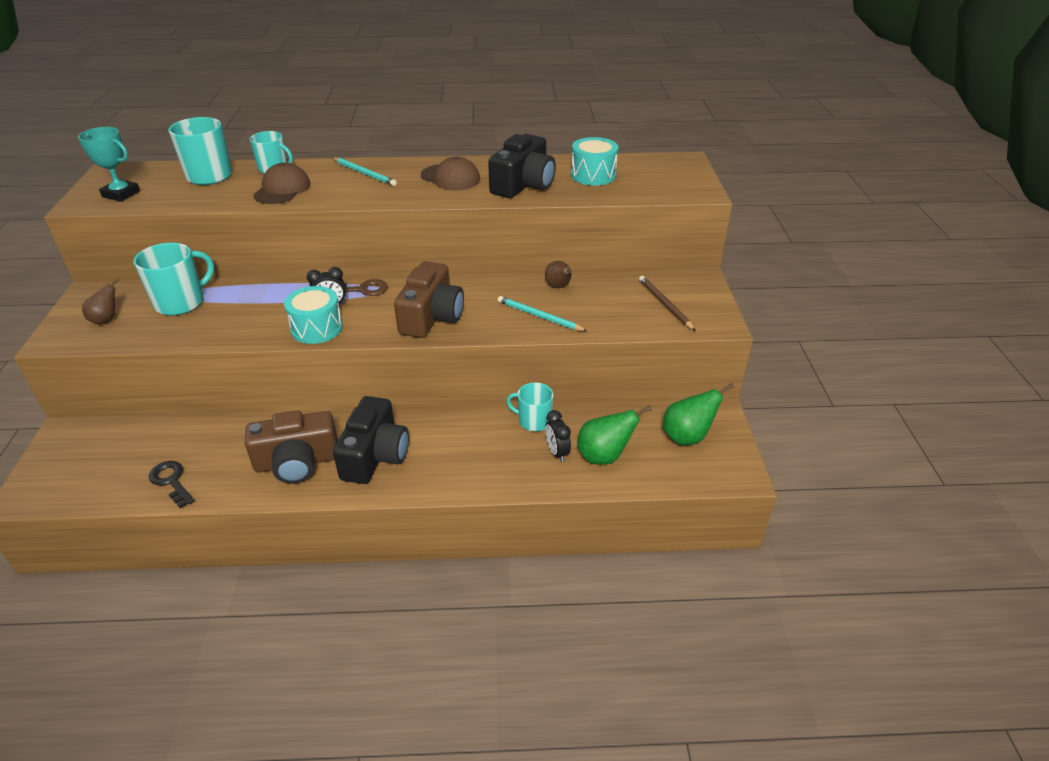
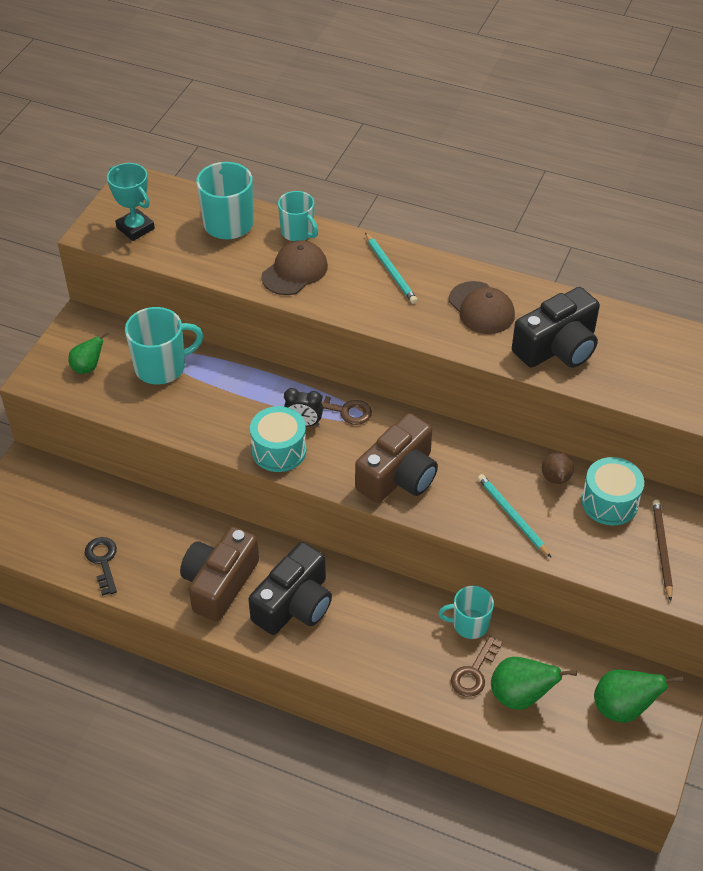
camera: 25 degrees right, 10 degrees up
brown pear [82,278,119,325] -> green pear [68,331,109,374]
brown camera [245,410,338,484] -> brown camera turned 105 degrees clockwise [180,527,259,622]
turquoise mug [506,383,553,432] -> turquoise mug turned 45 degrees counterclockwise [438,586,494,639]
black clock [545,410,571,462] -> brown key [451,636,502,697]
turquoise drum [571,137,618,186] -> turquoise drum moved to [581,457,644,525]

